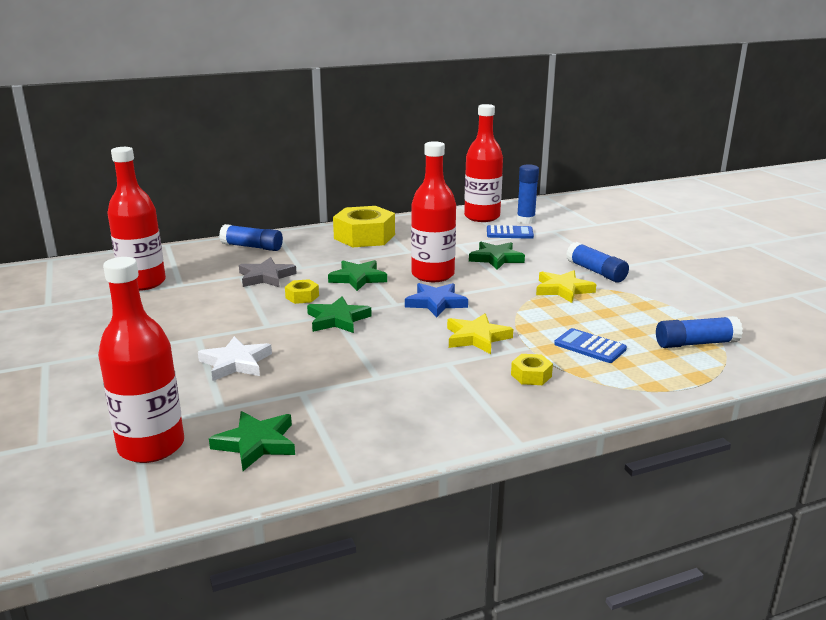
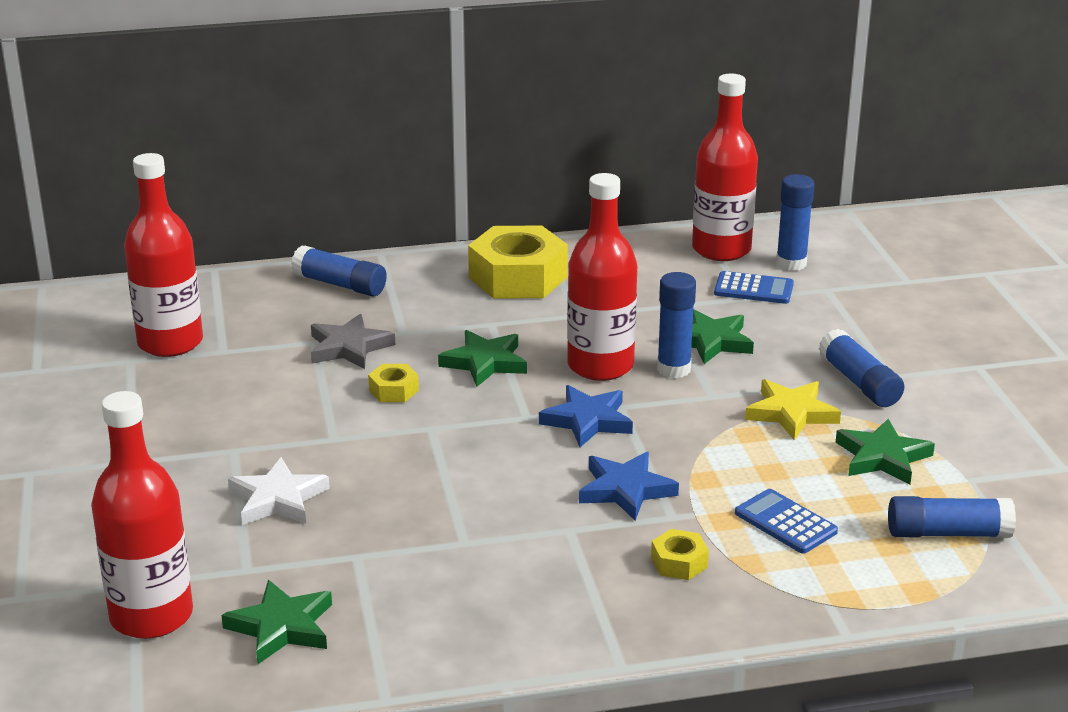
camera: 10 degrees right, 5 degrees up
green star [307,296,372,333] -> green star moved to [835,419,935,484]
yellow star [447,314,513,354] -> blue star [579,452,679,521]
none -> blue glue stick [657,272,696,378]

